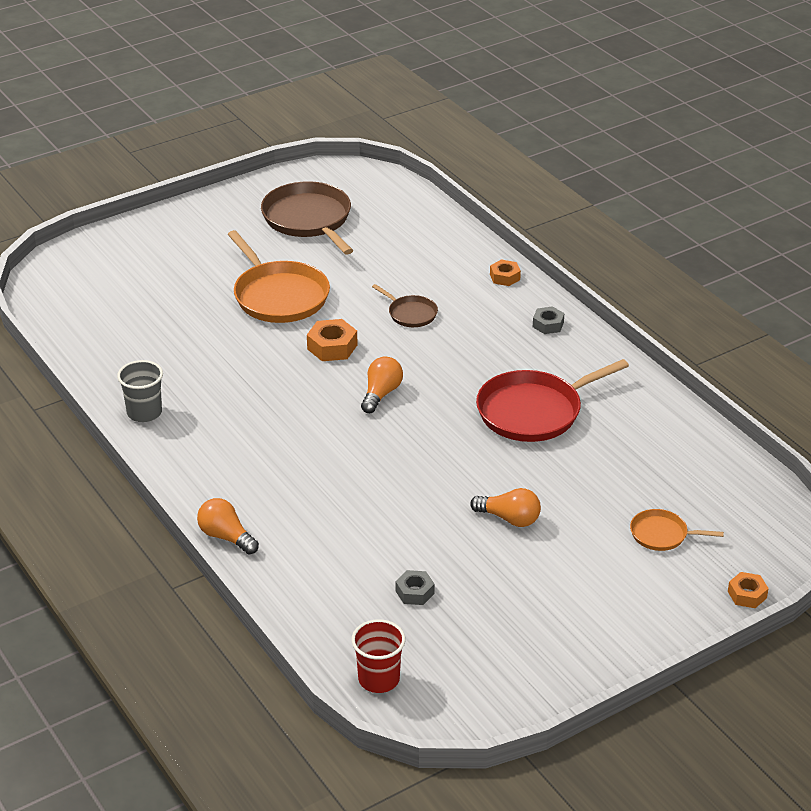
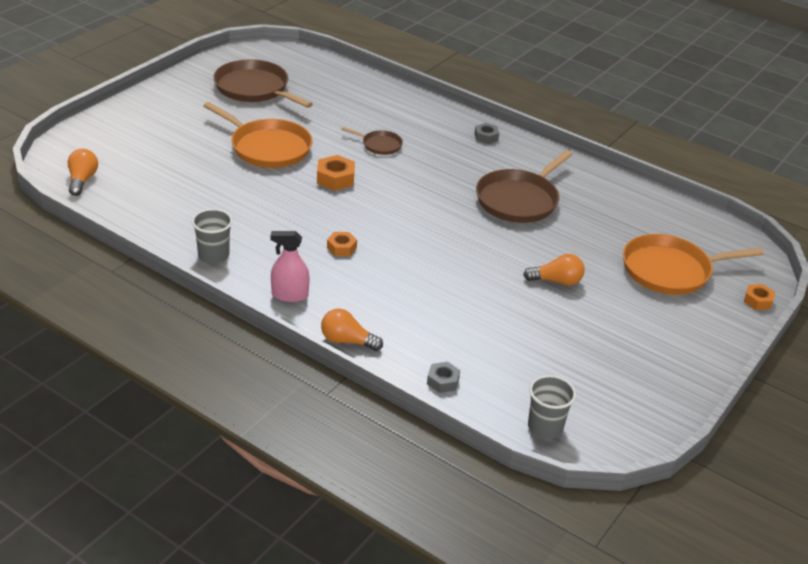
camera: 25 degrees left, 0 degrees up
red cup [351,619,406,693] -> grey cup [528,375,576,439]
orange light bulb [361,357,403,413] -> orange light bulb moved to [68,149,98,196]
grey nut [396,570,435,605] -> grey nut moved to [427,362,460,393]
red pan [476,359,629,442] -> brown pan [476,150,573,223]
orange nut [490,259,521,286] -> orange nut moved to [327,232,357,256]
orange pan [630,509,724,551] -> orange pan [623,234,764,295], size x1.98
none -> pink spray bottle [270,231,310,302]

